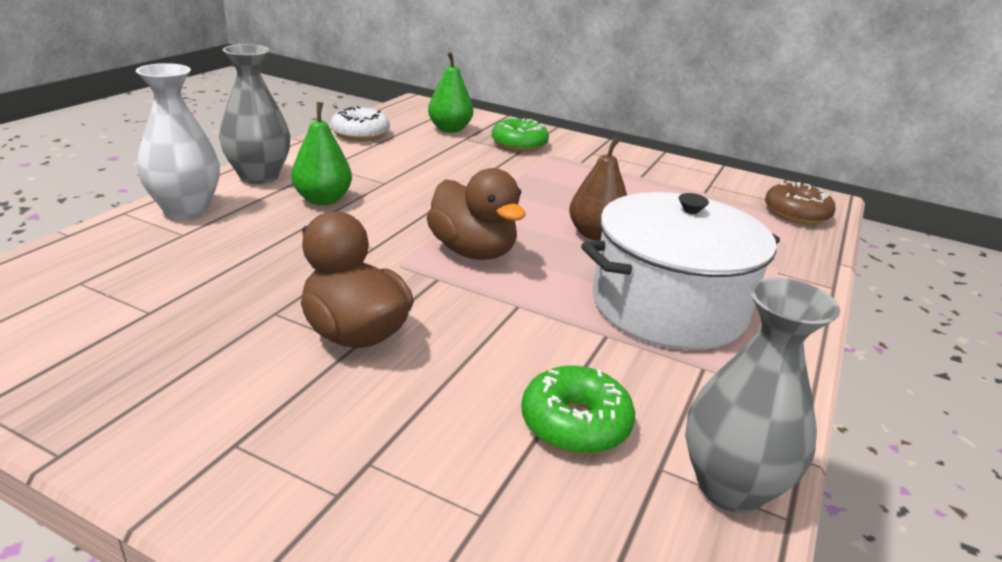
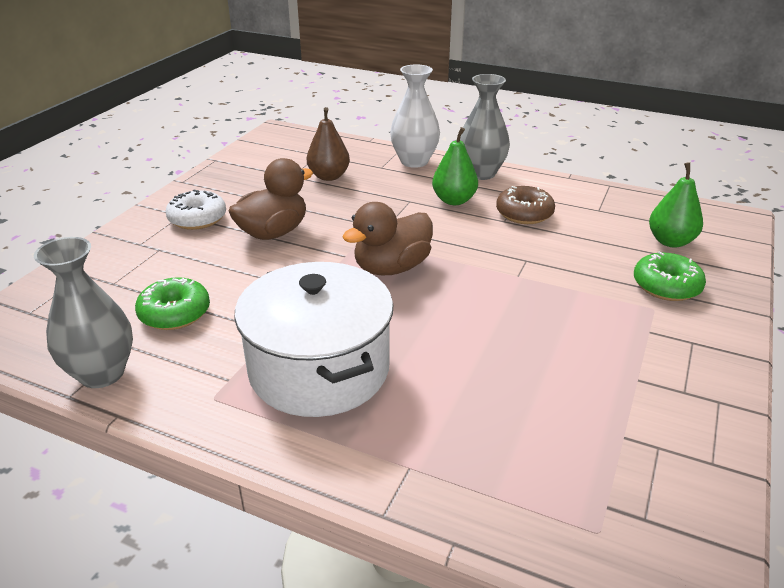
camera: 90 degrees right, 5 degrees up
white donut [331,106,390,141] -> white donut moved to [166,190,226,230]
brown pear [569,137,627,241] -> brown pear moved to [307,107,350,181]
brown donut [765,182,835,225] -> brown donut moved to [496,186,555,224]

